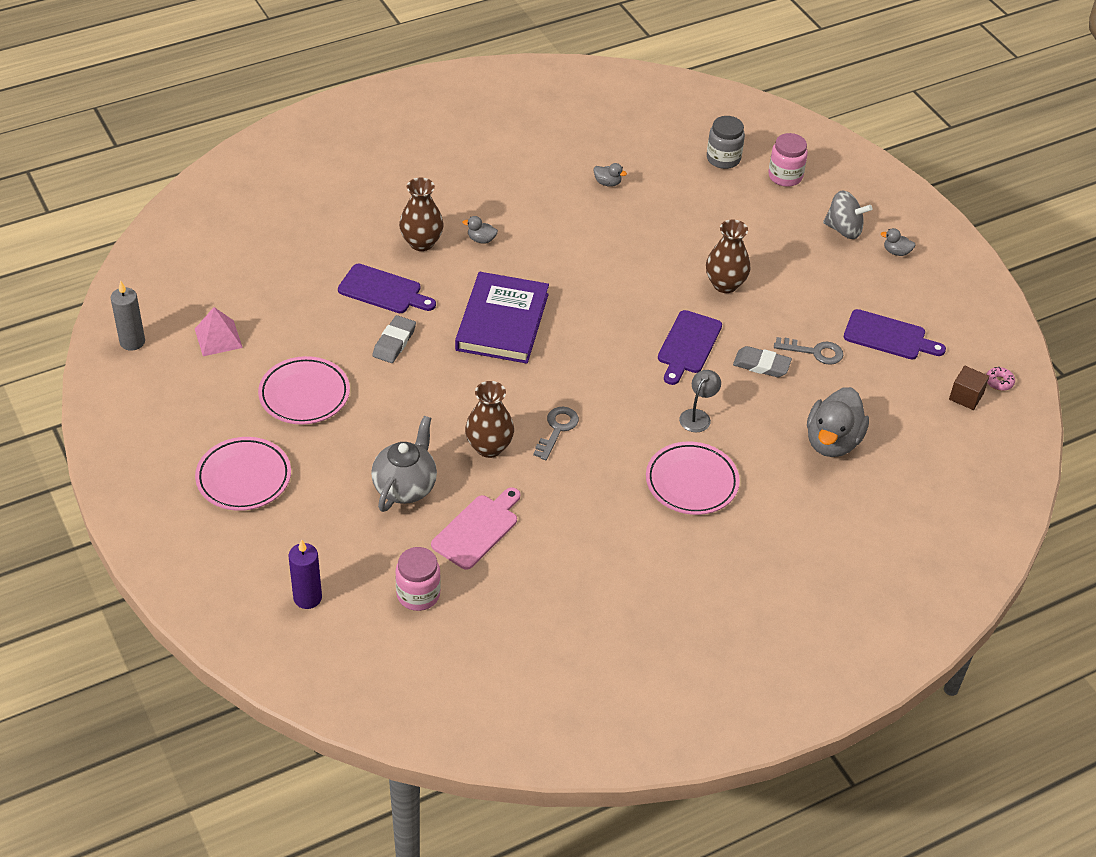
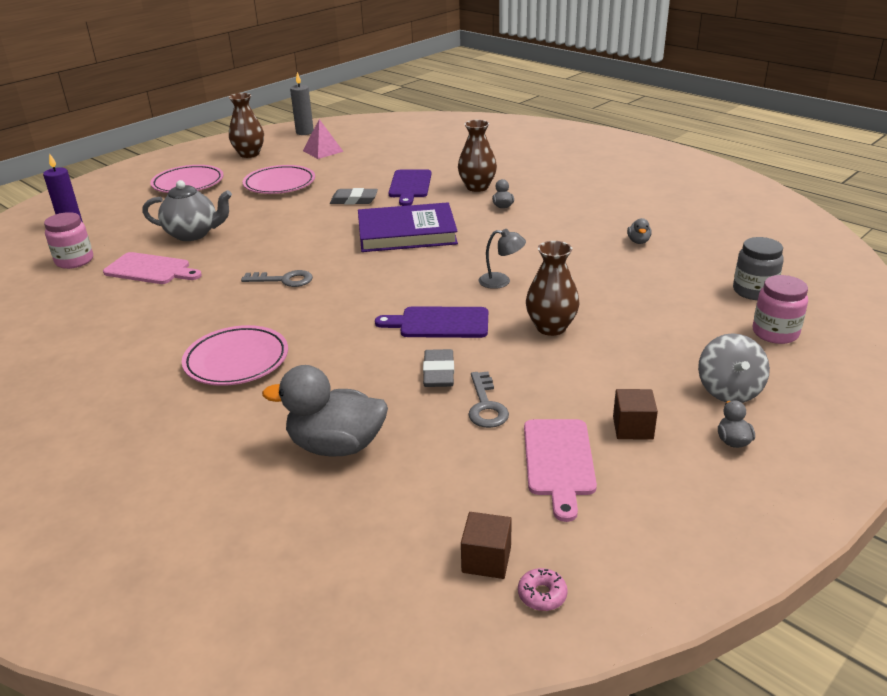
camera: 75 degrees right, 15 degrees down
brown vase [465,381,514,458] -> brown vase moved to [229,93,264,158]
grey lamp [679,370,721,432] -> grey lamp moved to [479,229,526,289]
purple cutting board [844,309,946,359] -> pink cutting board [524,419,597,522]
none -> brown cube [613,389,658,440]

